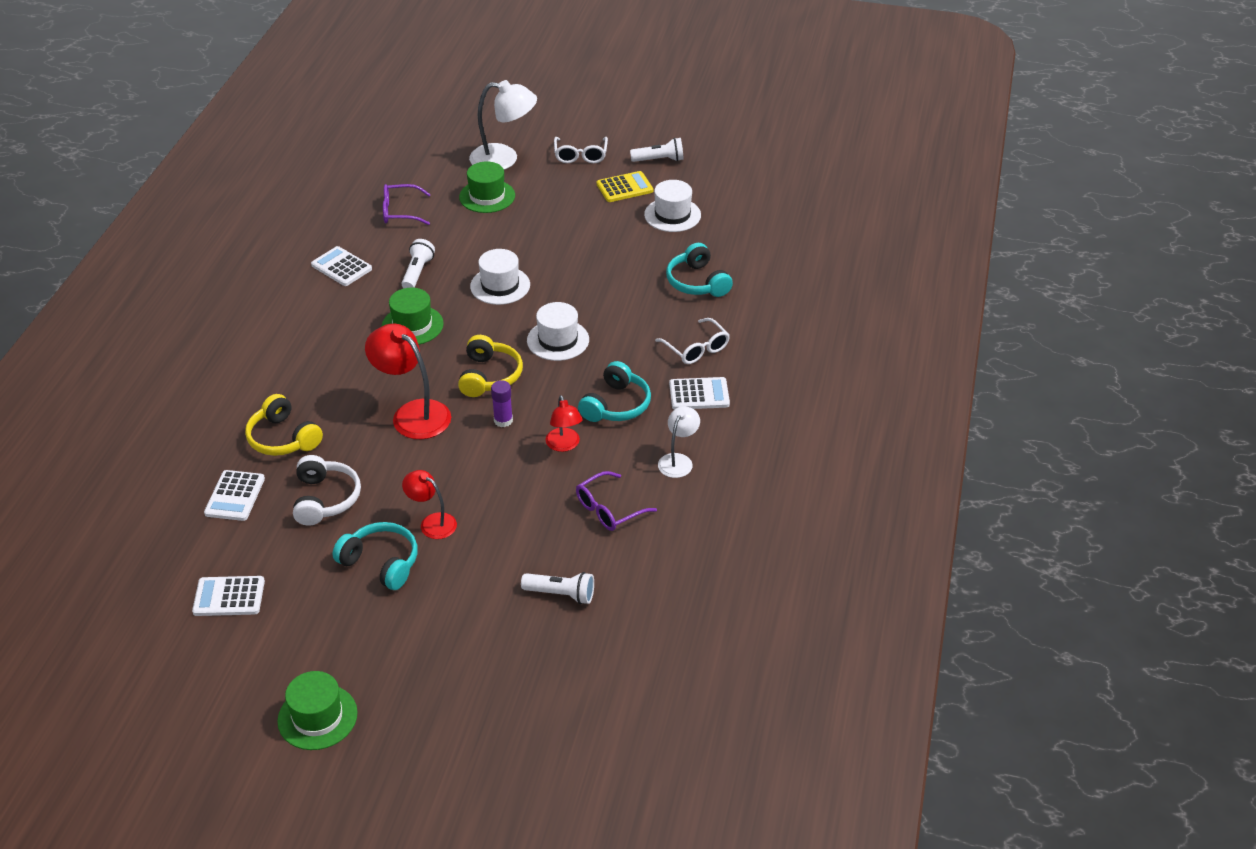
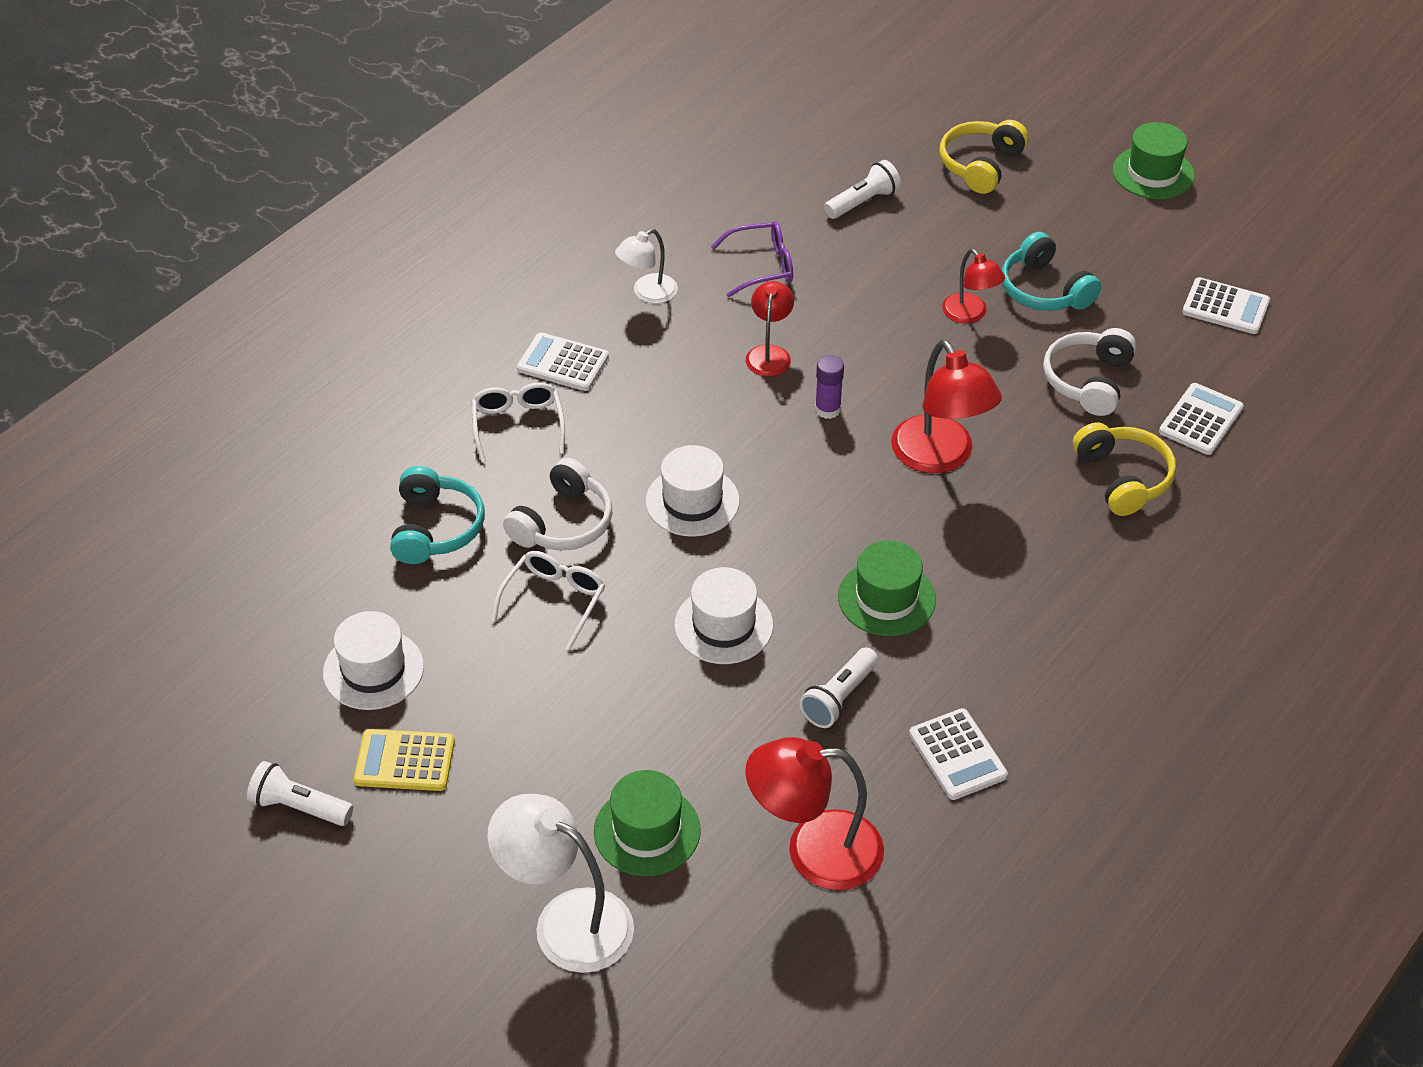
camera: 155 degrees left, 5 degrees up
purple glasses [383,184,431,225] -> red lamp [745,737,884,890]
yellow headphones [458,335,523,397] -> yellow headphones moved to [939,120,1029,194]
white flashlight [521,572,594,604] -> white flashlight turned 105 degrees clockwise [824,160,901,219]
white glasses [554,137,608,163] -> white glasses moved to [491,551,605,650]
turquoise headphones [578,361,651,422] -> none
none -> white headphones [503,458,612,550]

